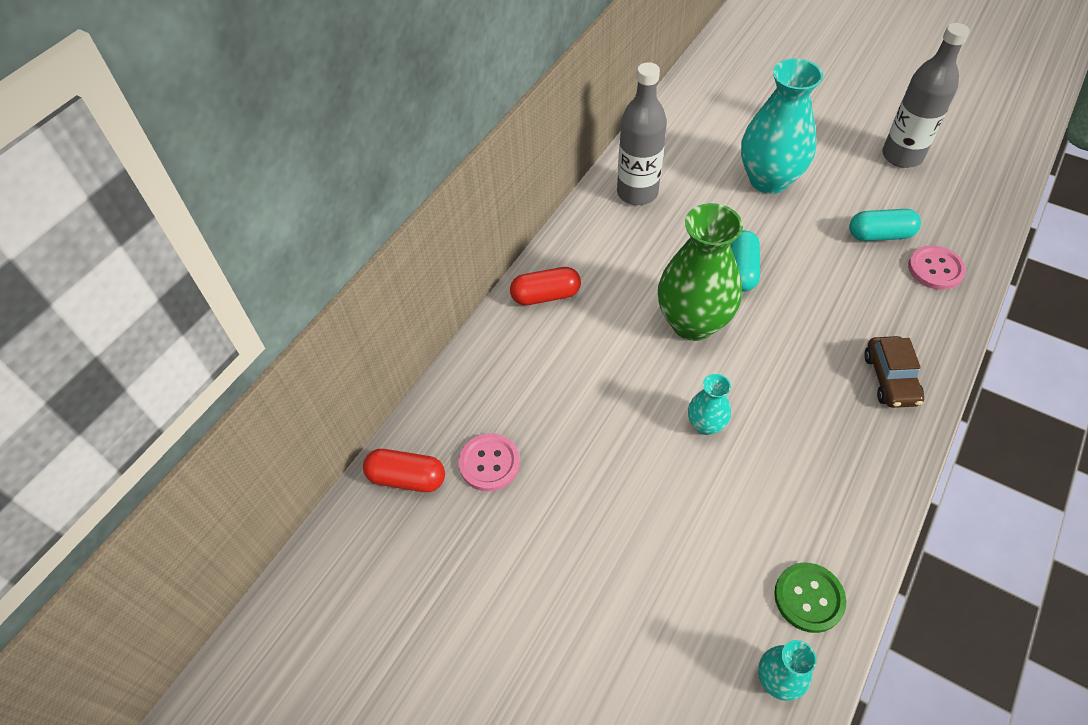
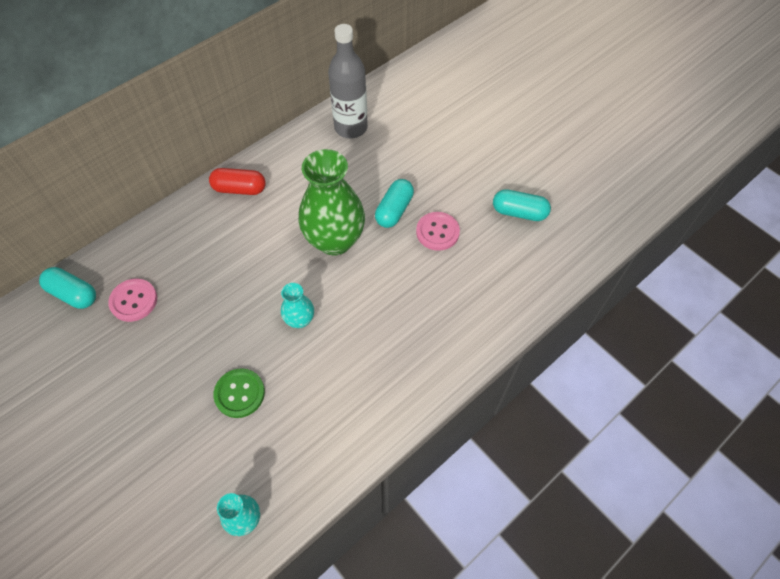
camera: 15 degrees right, 5 degrees up
red capsule [363,449,445,492] -> turquoise capsule [39,267,96,309]
turquoise vase [741,58,823,194] -> none
green button [774,563,846,633] -> green button moved to [213,368,265,418]
brown car [864,336,924,408] -> none
grey bottle [882,23,970,168] -> none
pink button [908,245,966,290] -> pink button moved to [416,212,460,251]

